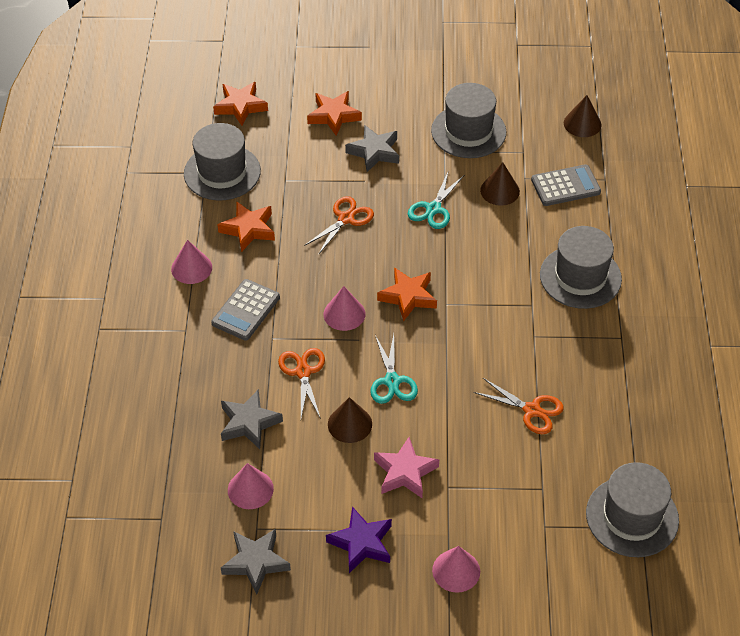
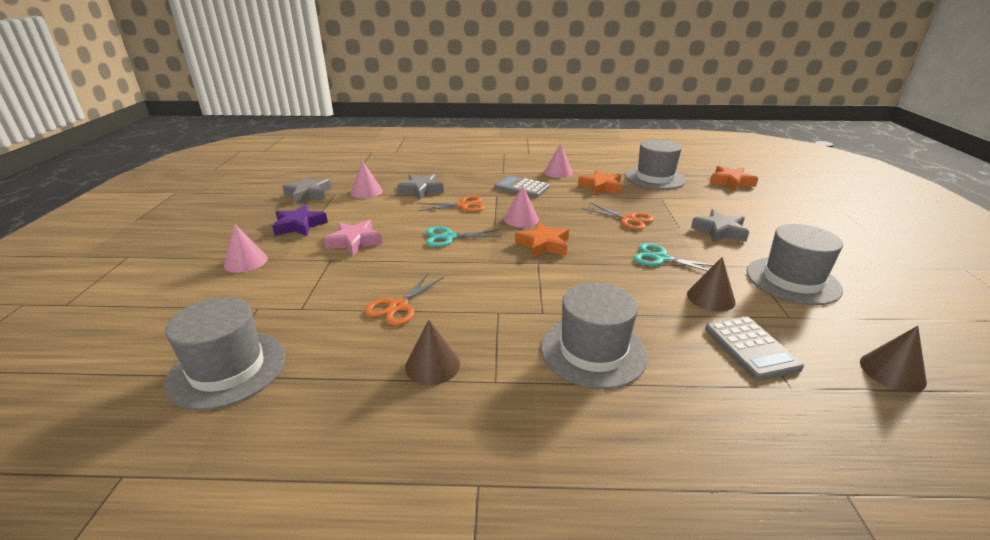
camera: 90 degrees right, 20 degrees down
orange star [307,91,362,136] -> none
brown cone [328,397,372,443] -> brown cone moved to [405,320,460,385]

